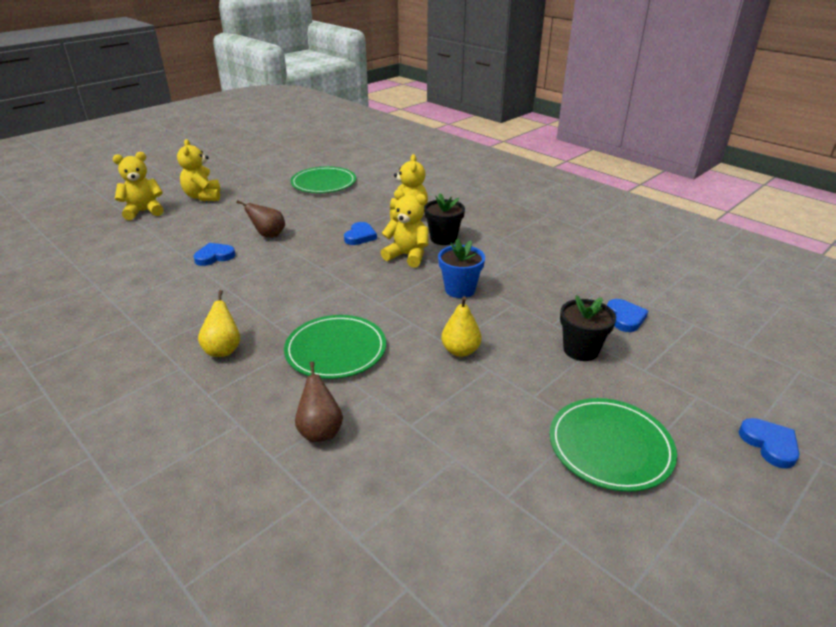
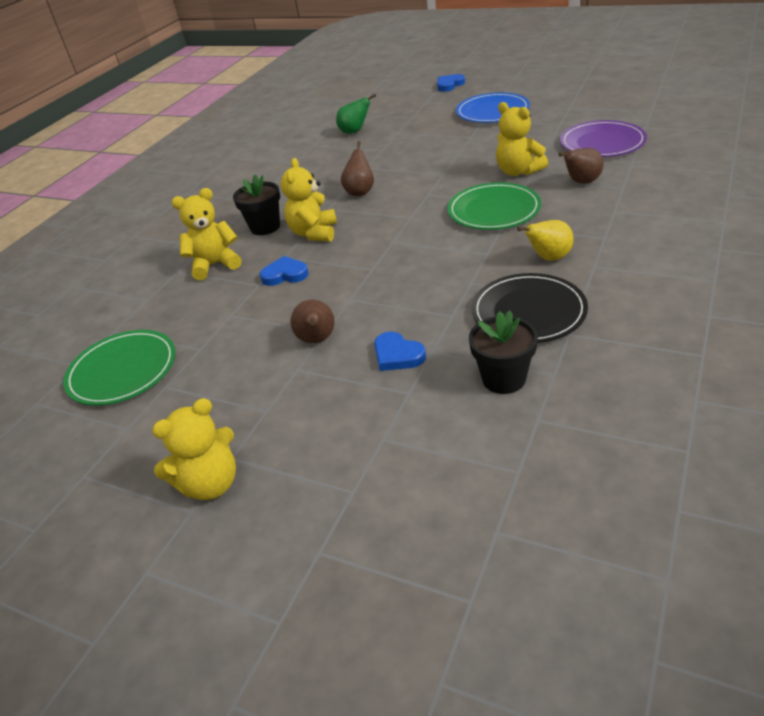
camera: 105 degrees left, 5 degrees up
yellow teddy bear [113,152,164,220] -> yellow teddy bear moved to [496,102,548,176]
blue flower pot [438,238,485,298] -> brown pear [341,141,374,196]
yellow pear [441,296,481,357] -> none
green plate [550,398,677,492] -> blue plate [456,93,530,123]
black flower pot [560,295,616,361] -> black flower pot moved to [469,311,538,394]
blue heart [607,299,648,332] -> green pear [336,94,376,134]
none -> black plate [472,273,588,343]
none -> purple plate [560,120,647,157]

